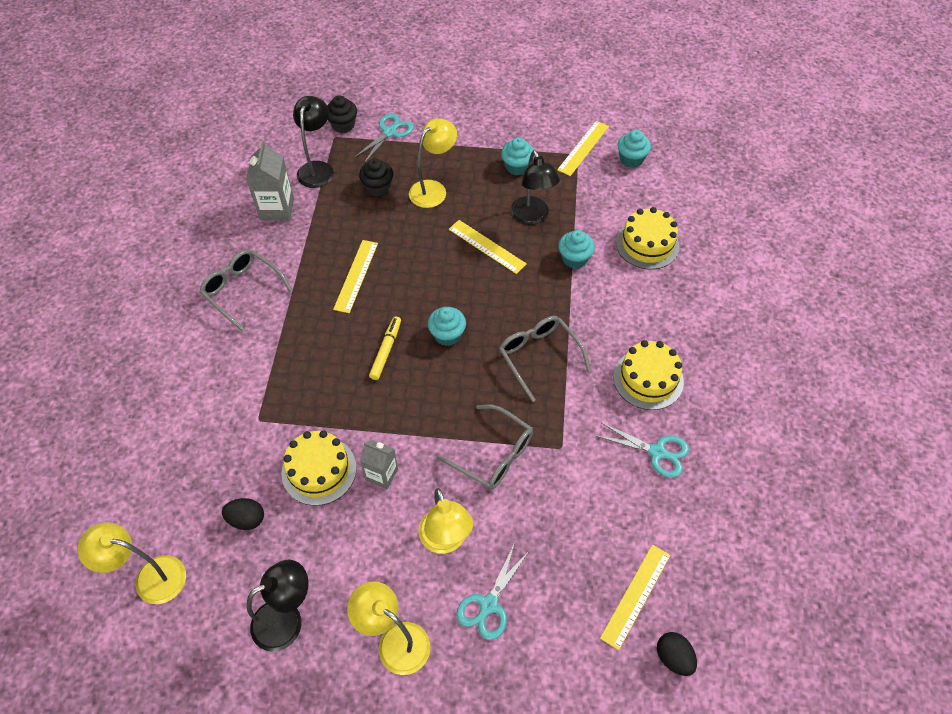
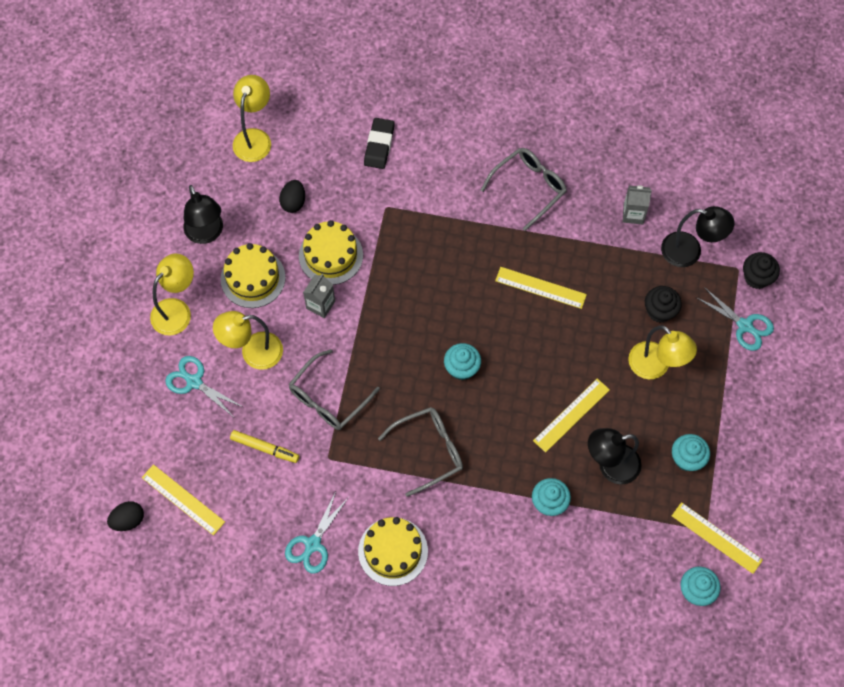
camera: 95 degrees right, 10 degrees up
grey carton [246,141,294,220] -> grey carton [623,185,652,224], size x0.66
yellow marker [369,316,401,380] -> yellow marker moved to [230,430,299,463]
yellow cake [616,207,679,269] -> yellow cake moved to [221,243,286,308]
none -> black eraser [364,118,395,169]

